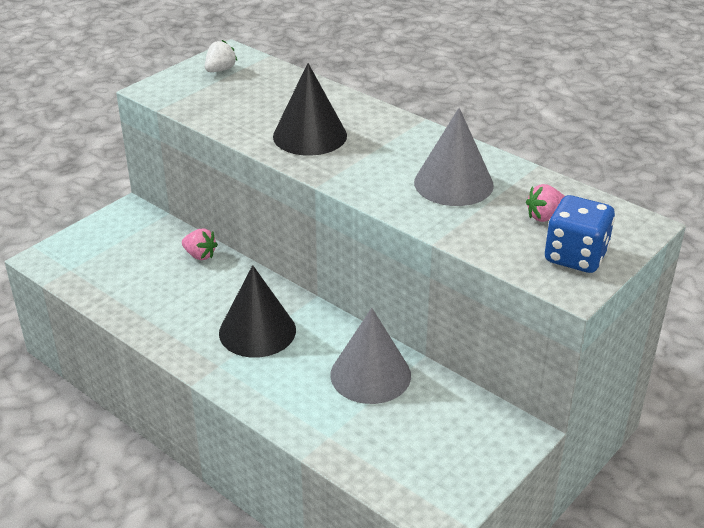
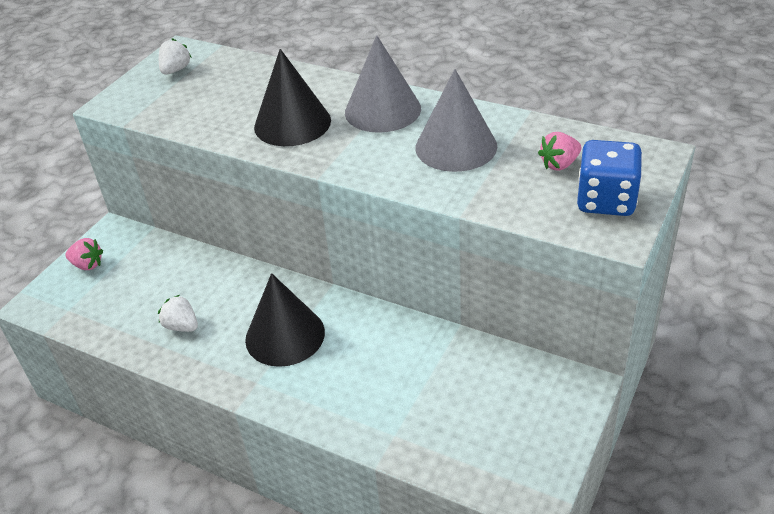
camera: 10 degrees left, 5 degrees up
pink strawberry [182,229,218,260] -> pink strawberry moved to [65,238,103,270]
grey cone [330,308,411,404] -> grey cone moved to [345,35,421,133]
none -> white strawberry [158,295,198,332]

